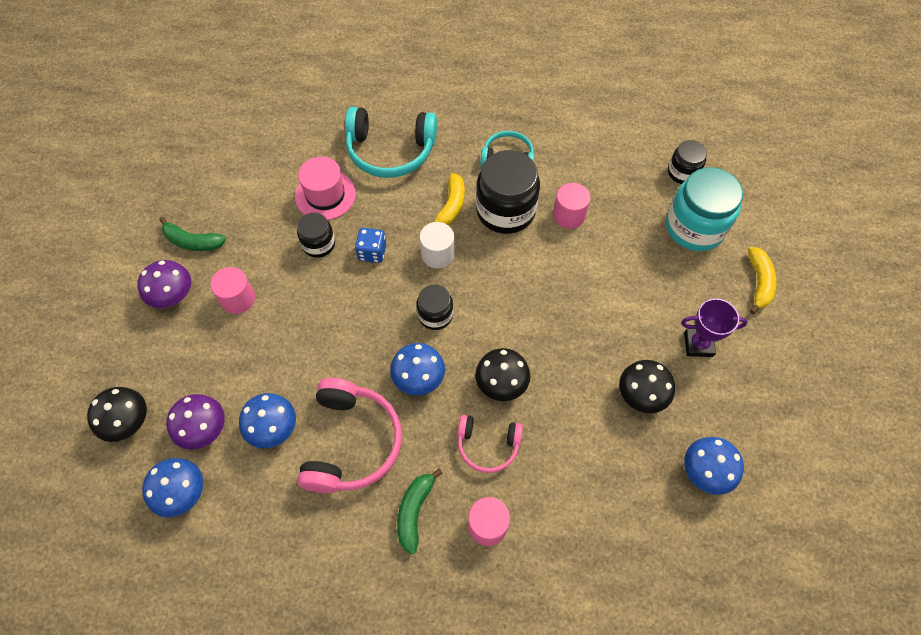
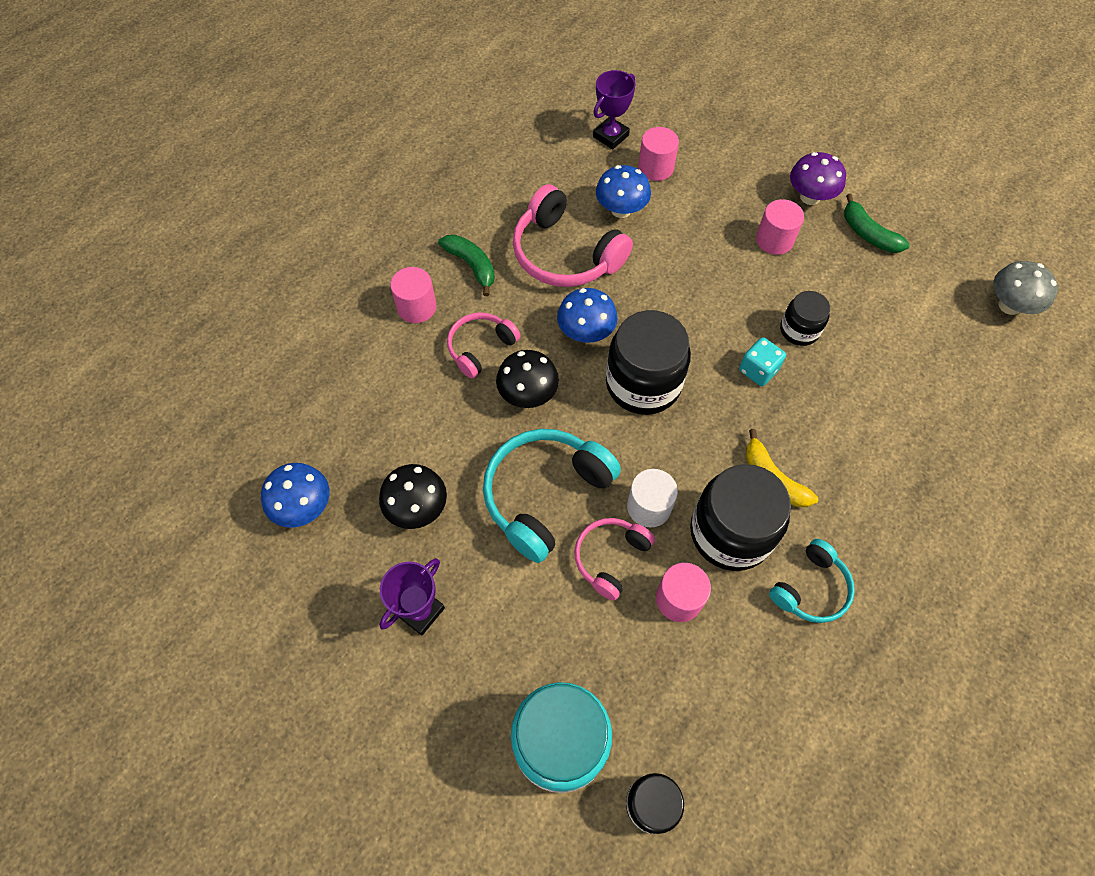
camera: 125 degrees right, 0 degrees up
black mushroom [87,387,147,442] -> none
blue mushroom [142,458,203,517] -> purple trophy [593,70,636,149]
green banana [159,217,226,251] -> green banana turned 90 degrees counterclockwise [844,194,910,253]
purple mushroom [166,394,225,450] -> pink cylinder [638,127,679,181]
pink hat [295,157,356,220] -> none
turquoise headphones [345,107,437,178] -> turquoise headphones moved to [483,429,621,563]
blue dice [355,228,386,263] -> turquoise dice [739,337,786,386]
black jar [417,285,453,330] -> black jar [606,310,691,415], size x1.83
white cylinder [420,222,455,268] -> white cylinder moved to [627,469,678,528]
yellow banana [748,247,777,314] -> none
none -> pink headphones [574,518,655,601]
none -> grey mushroom [993,261,1058,315]

